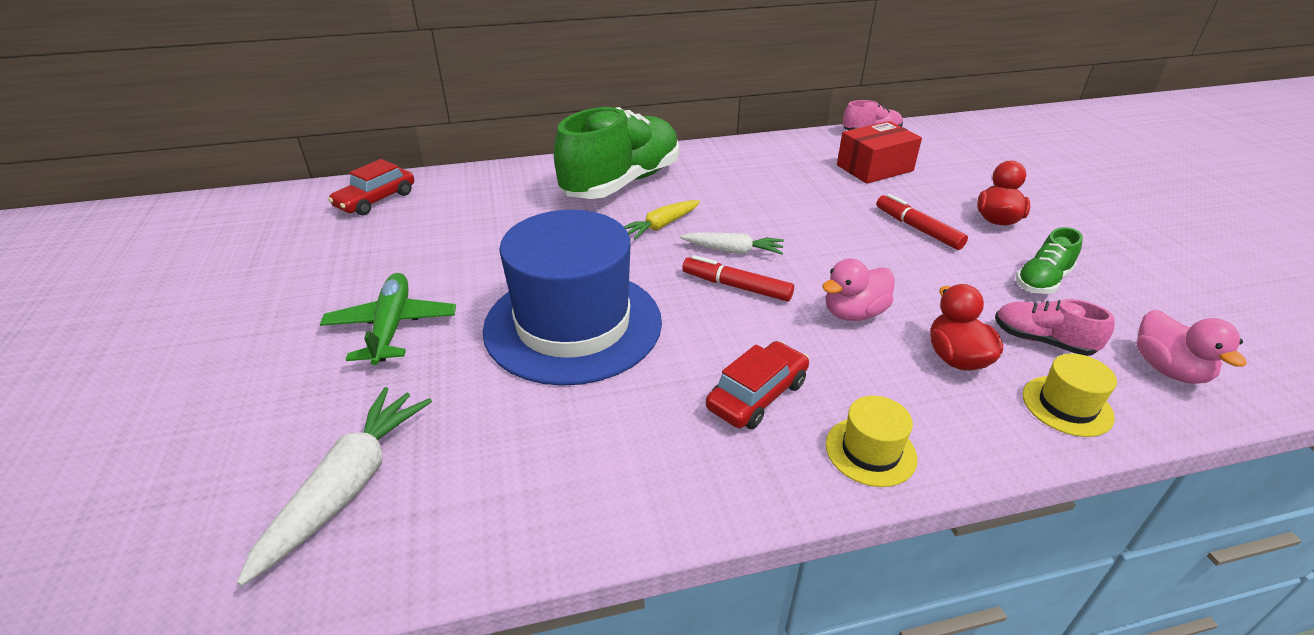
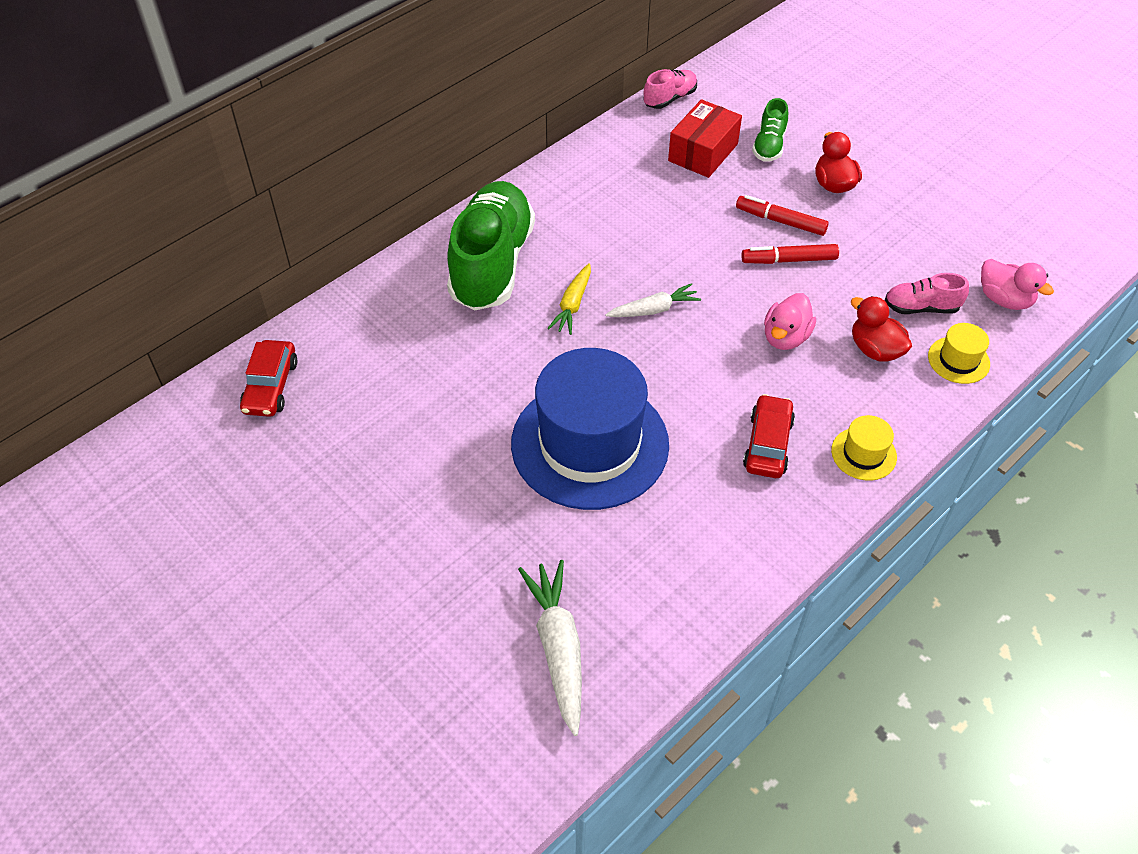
camera: 30 degrees left, 15 degrees up
green plane [320,273,456,365] -> none
red marker [682,255,794,301] -> red marker moved to [741,244,839,264]
green shoe [1016,227,1083,294] -> green shoe moved to [752,98,788,162]

